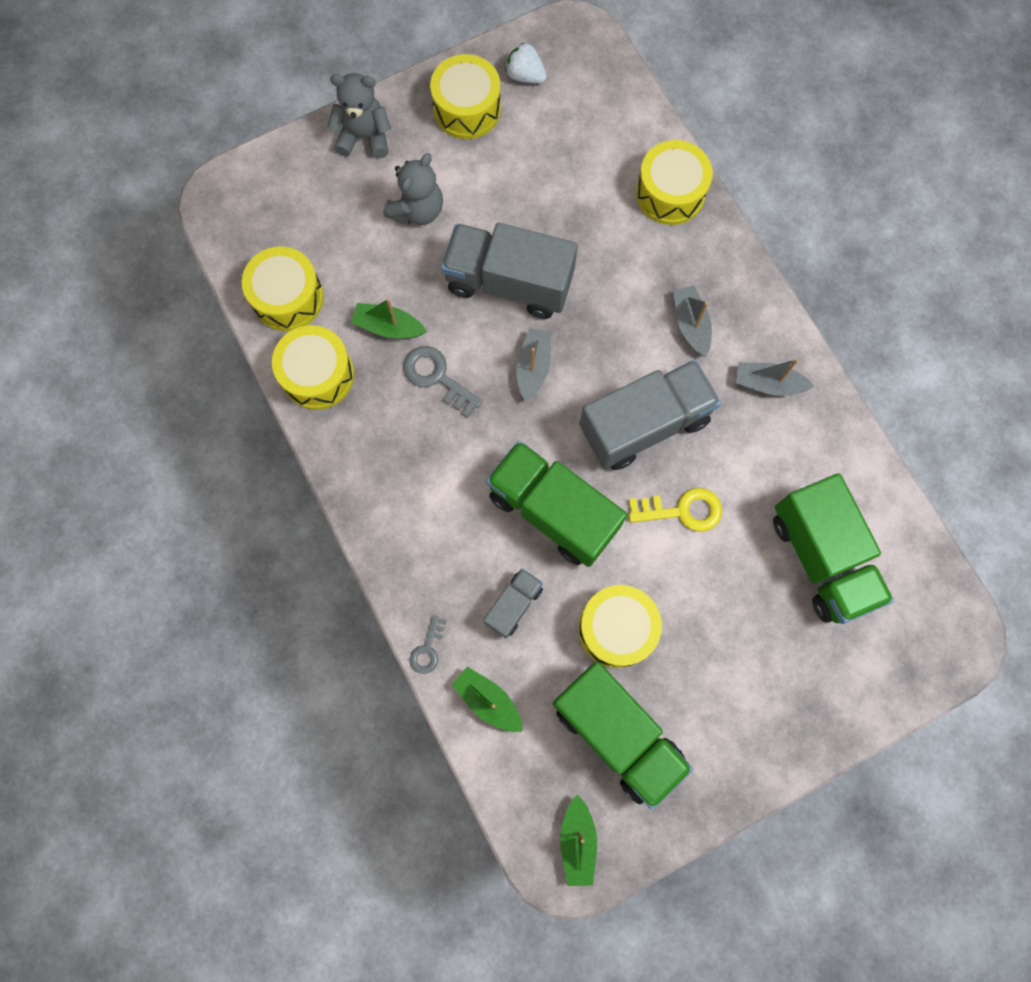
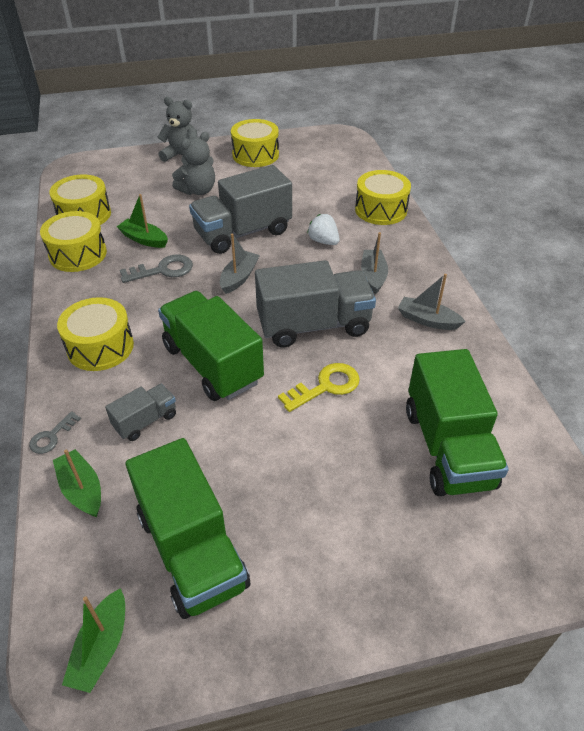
camera: 15 degrees right, 30 degrees down
grey key [403,346,483,418] -> grey key turned 105 degrees clockwise [120,254,193,283]
grey truck [441,223,578,319] -> grey truck turned 60 degrees counterclockwise [189,165,292,254]
white strawberry [506,42,547,84] -> white strawberry moved to [307,214,340,245]
yellow drum [579,585,662,668] -> yellow drum moved to [57,297,134,371]
yellow key [629,488,722,532] -> yellow key turned 45 degrees counterclockwise [278,363,360,412]

